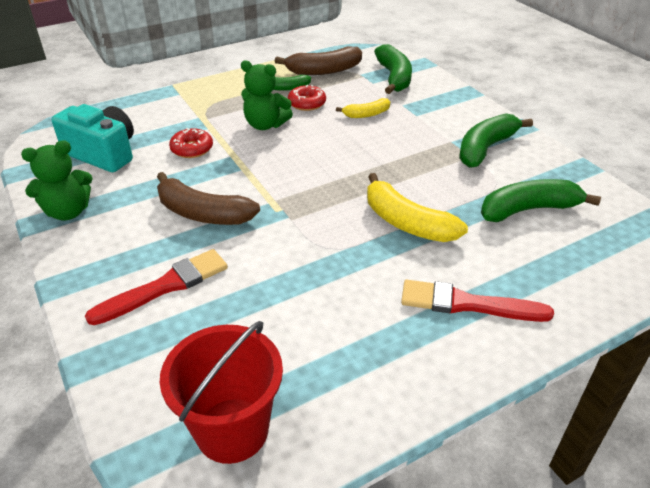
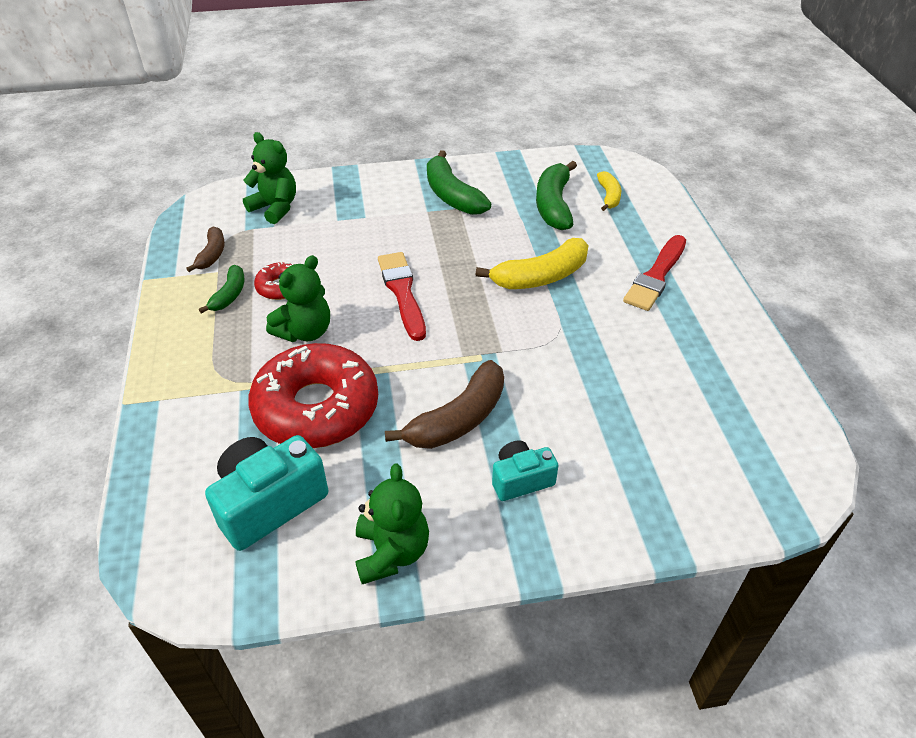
camera: 70 degrees left, 5 degrees up
red brush [85,249,228,325] -> red brush moved to [378,252,426,341]
red bucket [160,321,283,464] -> none
red donut [169,128,213,158] -> red donut [248,343,378,448], size x2.20
brown banana [275,46,362,75] -> brown banana [186,226,225,272], size x0.57
yellow banana [336,98,390,118] -> yellow banana moved to [597,171,621,211]
green banana [374,44,412,94] -> green teddy bear [243,132,296,224]
none -> turquoise camera [492,440,559,501]

